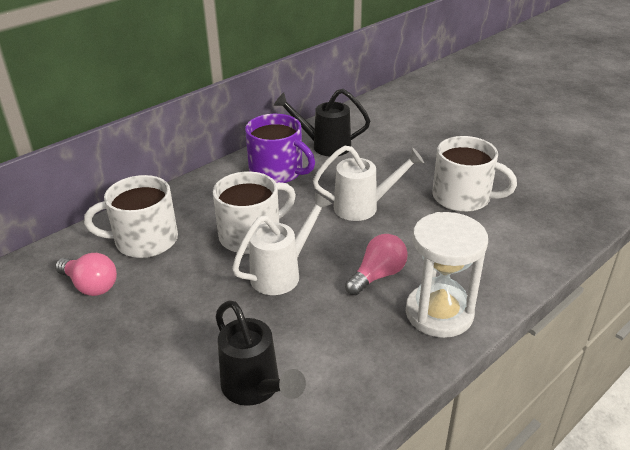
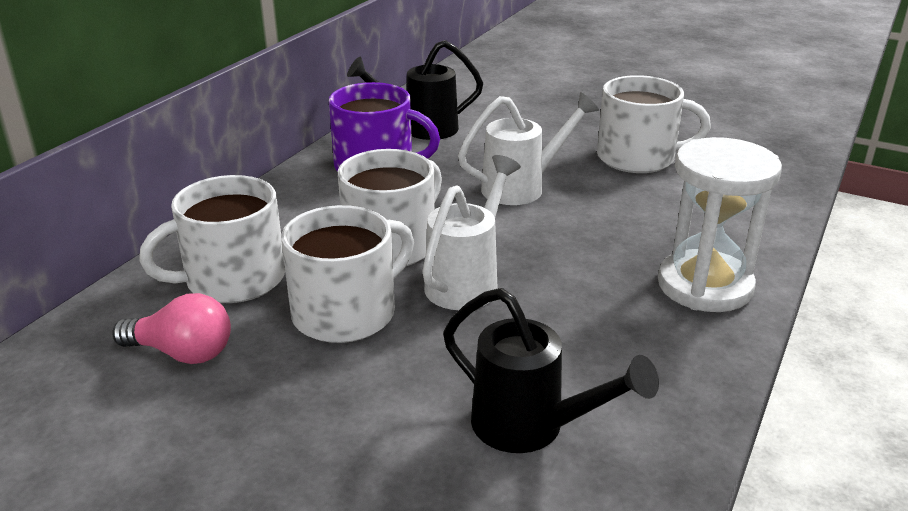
camera: 20 degrees left, 5 degrees down
pink light bulb [345,234,408,295] -> none
none -> white mug [281,205,414,343]

